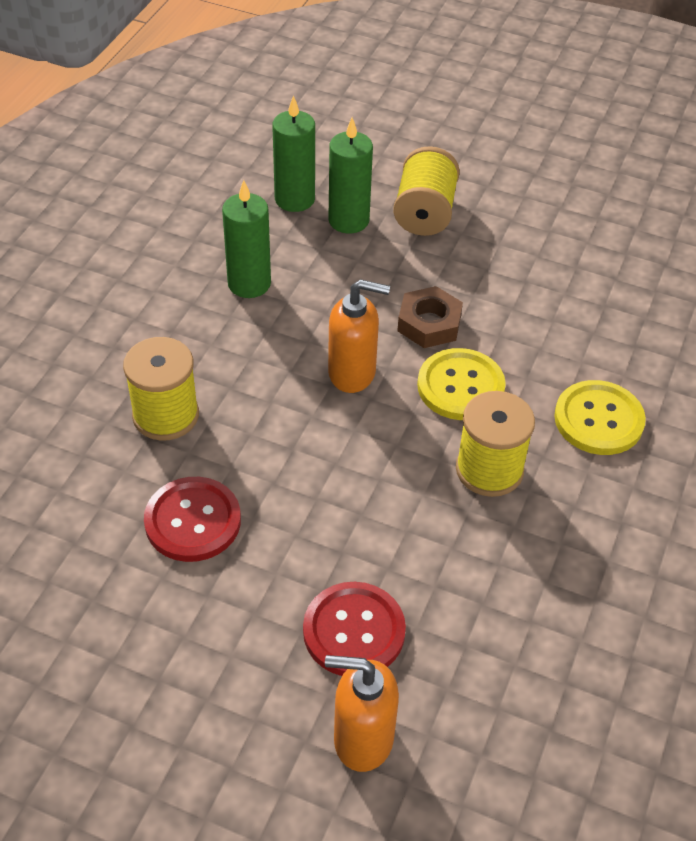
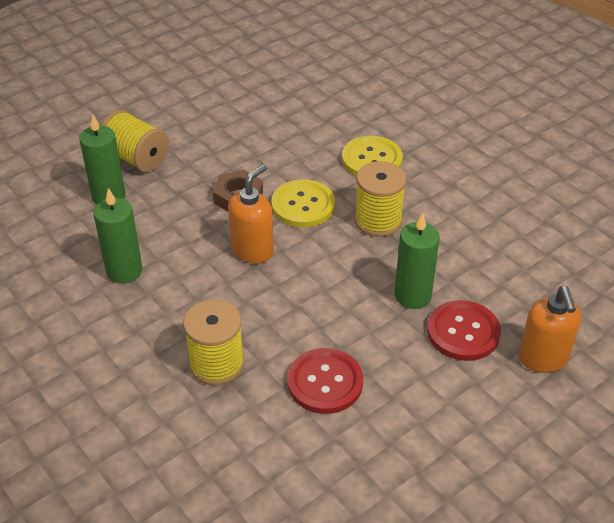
camera: 60 degrees left, 5 degrees down
green candle [272,95,315,212] -> green candle moved to [394,213,440,309]
orange soap dispenser [325,655,399,772] -> orange soap dispenser turned 45 degrees counterclockwise [519,286,581,373]

